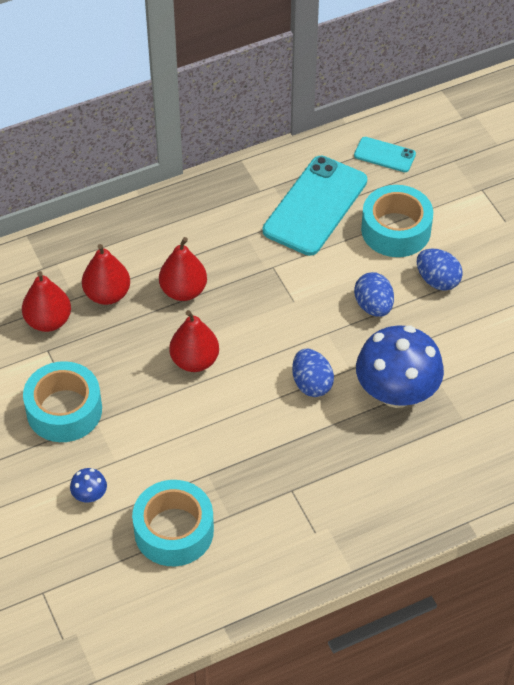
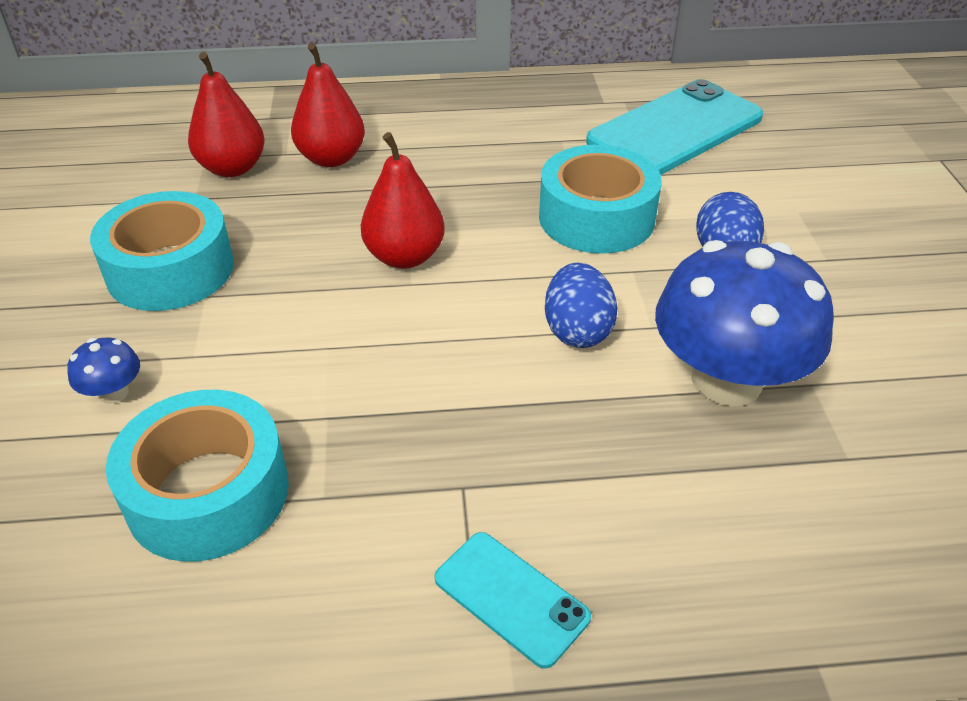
camera: 20 degrees right, 10 degrees down
red pear [159,237,207,301] -> none
turquoise phone [354,137,416,172] -> turquoise phone moved to [435,532,591,669]
turquoise tape [361,185,433,257] -> turquoise tape moved to [539,145,662,254]
blue egg [417,249,463,291] -> none

